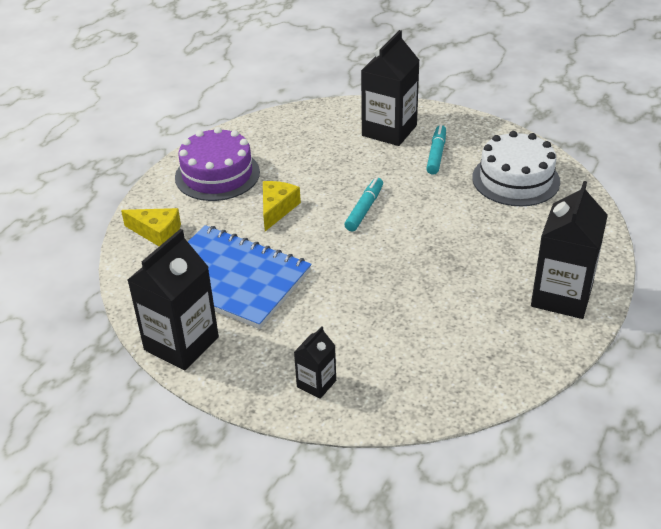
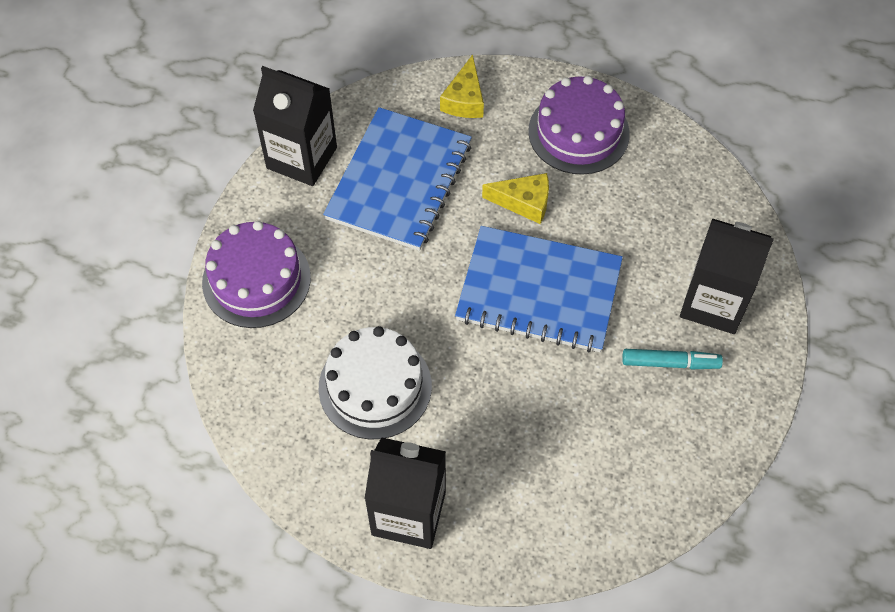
camera: 80 degrees right, 20 degrees up
black carton [294,326,336,399] -> purple cake [202,221,311,328]
turquoise marker [344,177,383,231] -> blue notebook [455,226,623,353]
white cake [472,131,560,206] -> white cake moved to [319,326,432,439]

